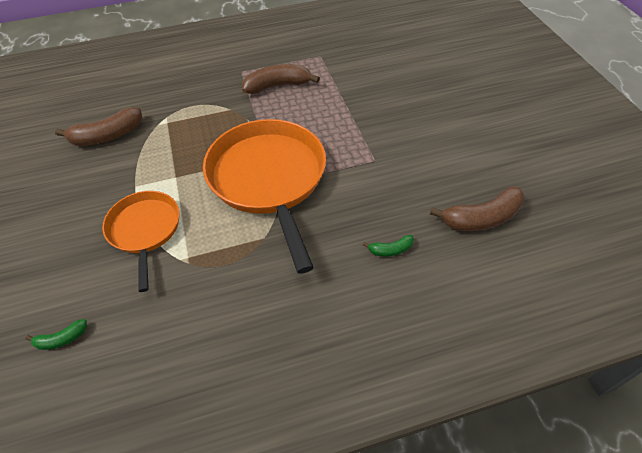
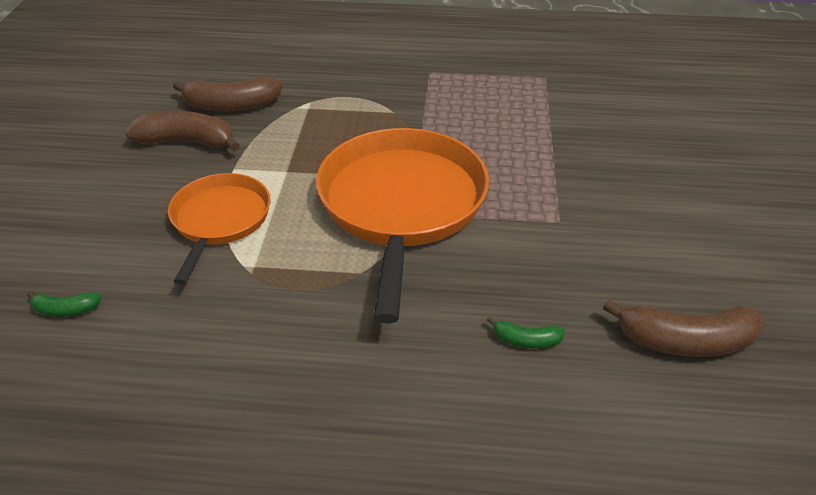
camera: 20 degrees right, 10 degrees down
brown banana [242,64,320,94] -> brown banana moved to [125,111,240,151]

